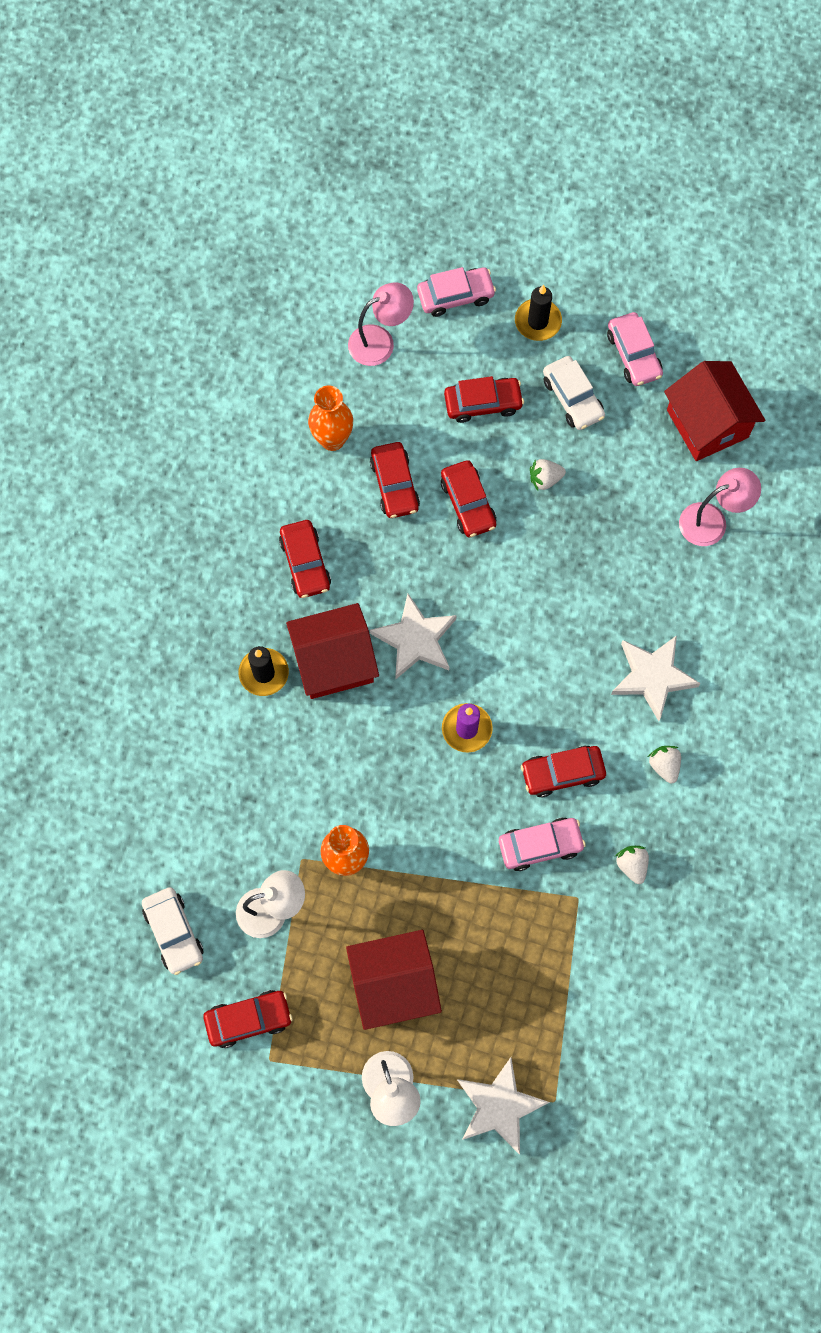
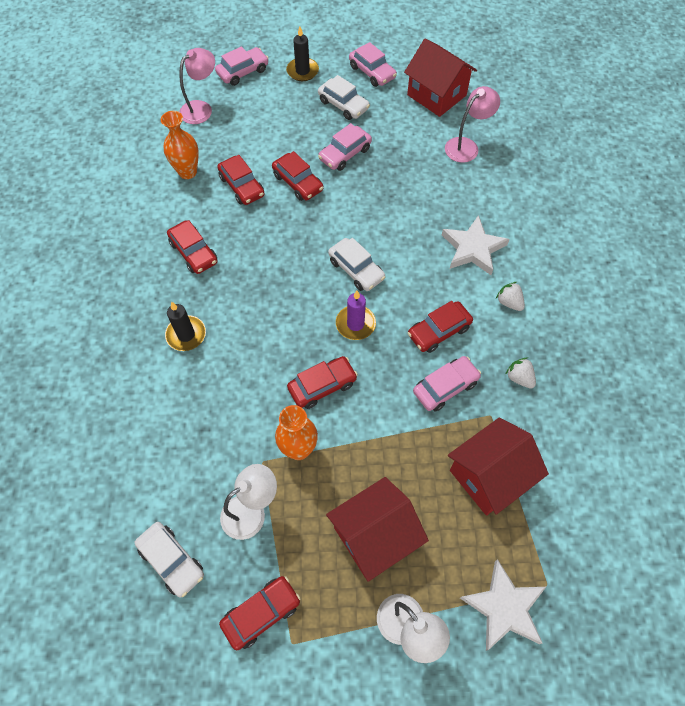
camera: 20 degrees left, 10 degrees down
red house [286,603,379,699] -> red house moved to [448,418,549,516]
white star [370,594,457,679] -> none
red car [444,376,524,423] -> red car moved to [287,356,358,409]
white strawberry [530,459,566,491] -> pink car [318,123,372,171]
none -> white car [328,238,385,291]

